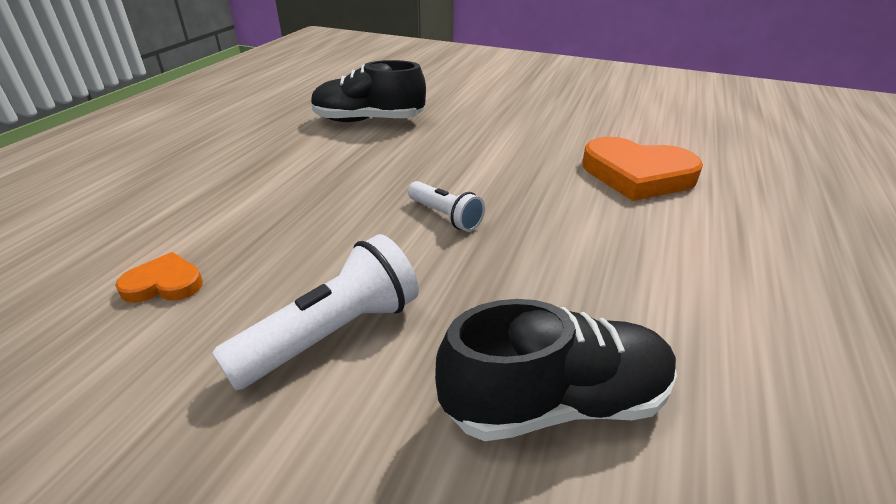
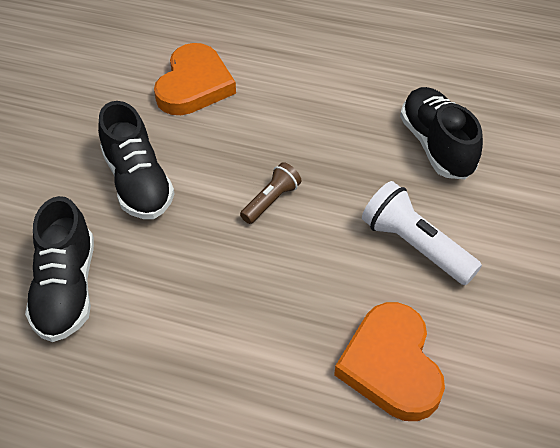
camera: 95 degrees left, 15 degrees up
orange heart [115,252,203,303] -> orange heart [334,302,445,421], size x2.00
white flashlight [408,181,485,232] -> brown flashlight [240,162,301,224]
none -> black shoe [98,101,175,219]

